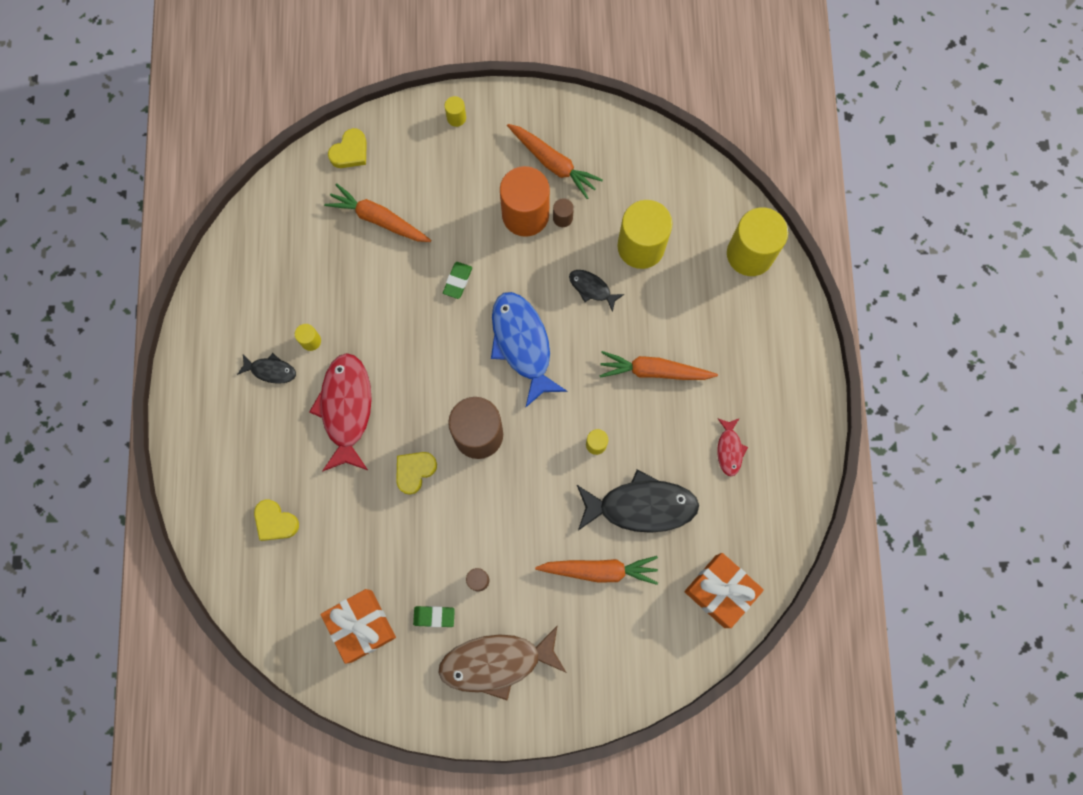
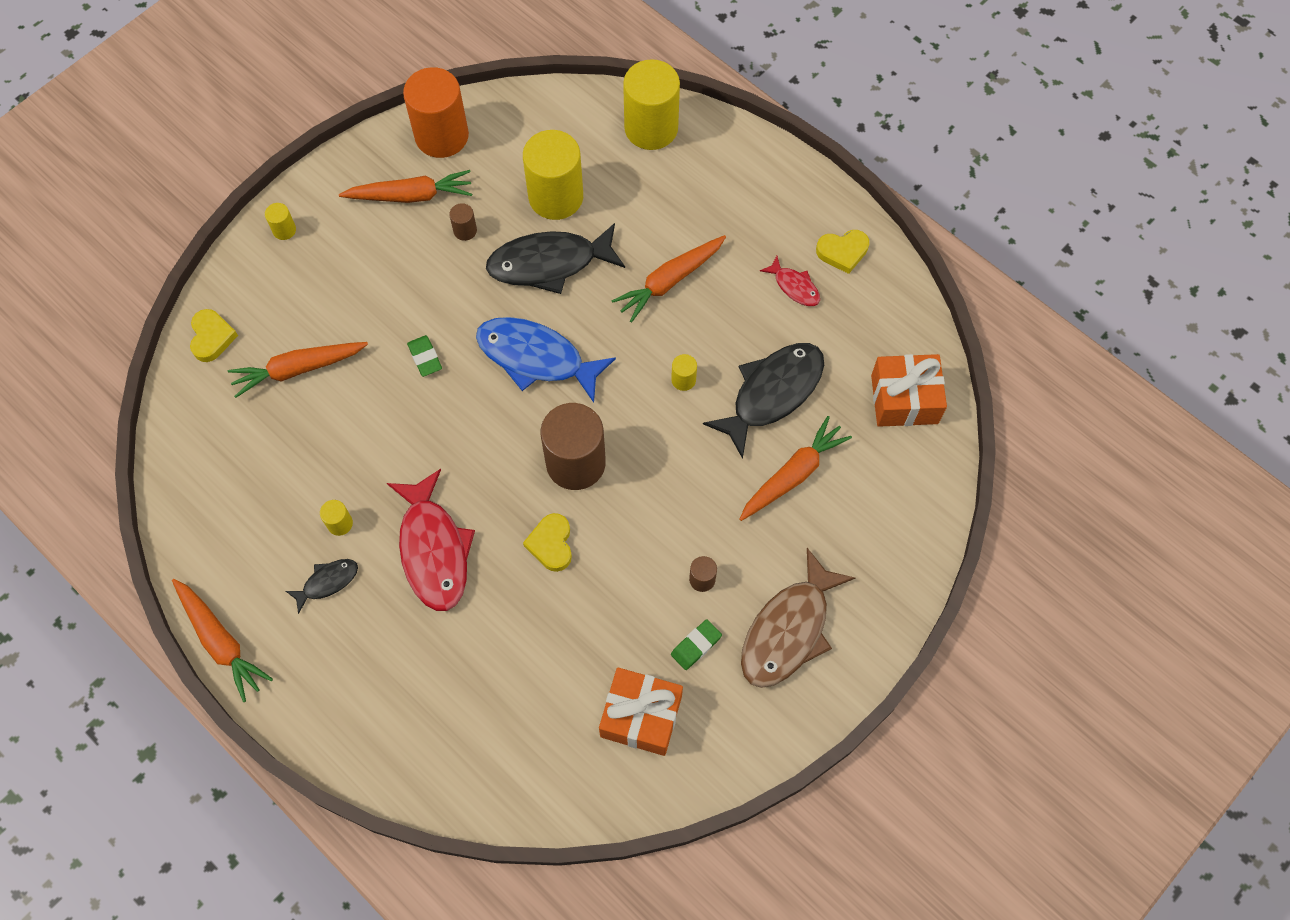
camera: 45 degrees left, 10 degrees down
yellow heart [254,500,299,541] -> yellow heart moved to [816,230,869,274]
red fish [309,353,372,471] -> red fish turned 150 degrees counterclockwise [387,469,475,611]
orange cylinder [500,166,550,237] -> orange cylinder moved to [403,67,469,158]
black fish [569,270,624,312] -> black fish [486,223,625,294], size x2.03
none -> orange carrot [172,579,273,702]

